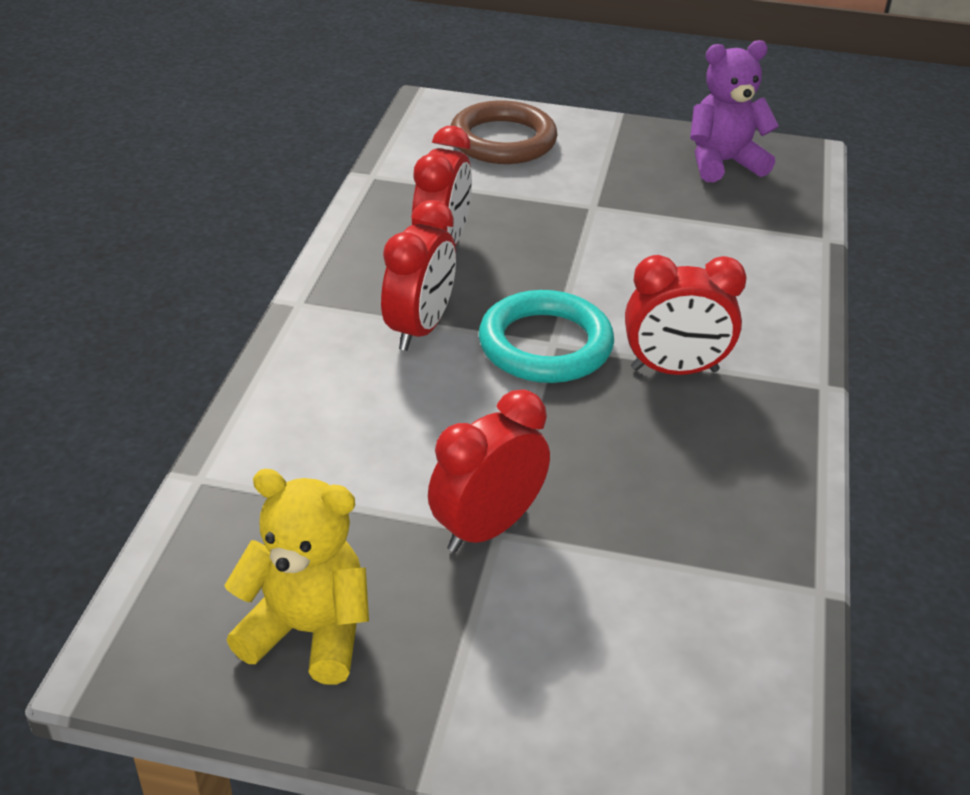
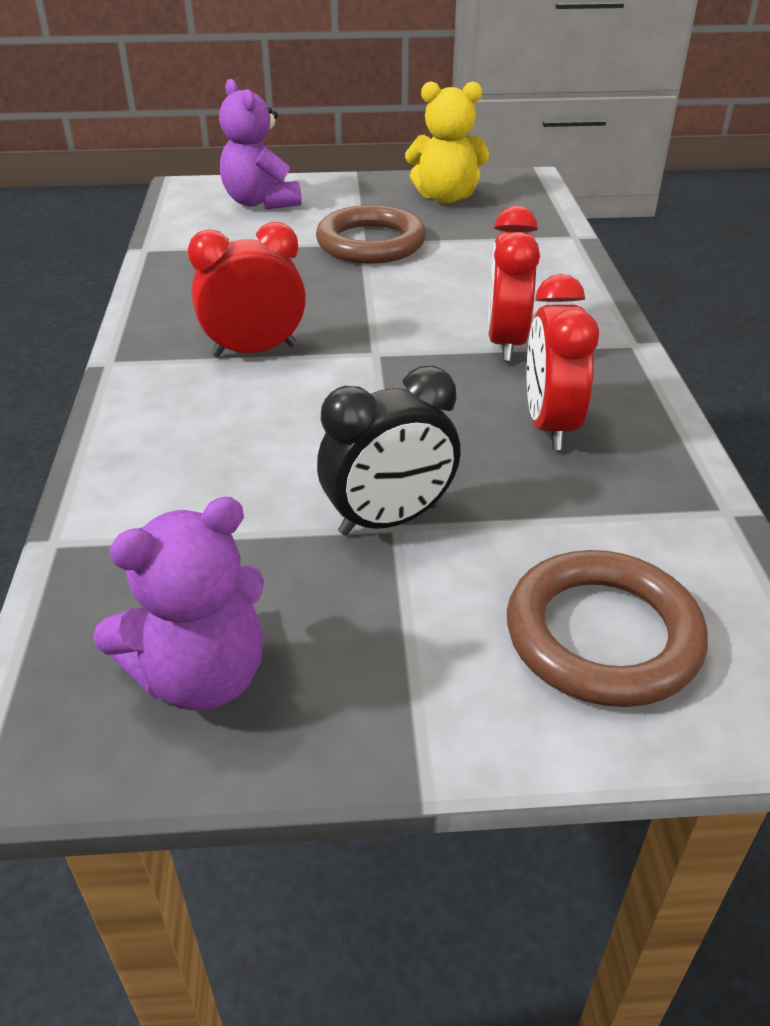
camera: 165 degrees right, 0 degrees up
red clock [428,389,550,552] -> brown ring [316,205,426,264]
turquoise ring [479,290,614,383] -> none
none -> purple teddy bear [219,79,301,209]
none -> black clock [317,366,461,536]

